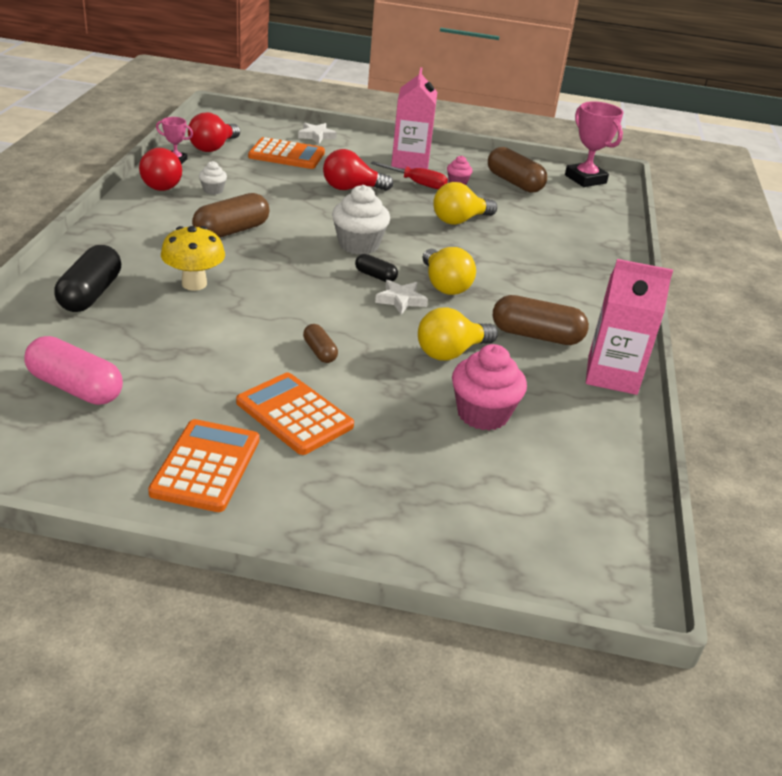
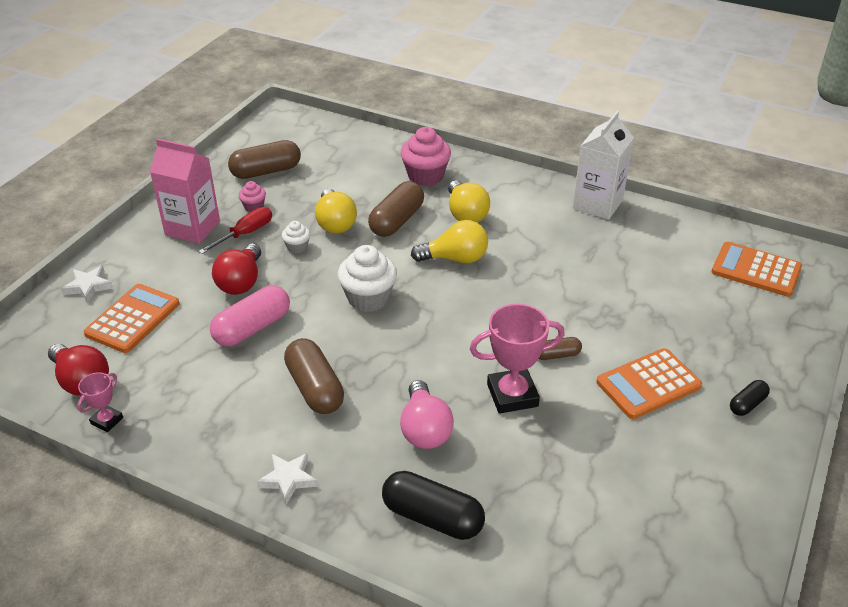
camera: 70 degrees left, 5 degrees up
pink capsule [24,336,123,405] -> pink capsule moved to [210,285,290,346]
red light bulb [139,148,182,191] -> none
orange calculator [148,419,259,512] -> orange calculator moved to [711,242,802,297]
yellow mushroom [161,226,225,291] -> pink light bulb [400,380,454,449]
white cupcake [199,161,227,195] -> white cupcake moved to [282,221,310,253]
black capsule [355,254,398,282] -> black capsule moved to [730,380,770,416]
white star [375,280,428,315] -> white star moved to [257,453,318,505]
yellow light bulb [418,307,498,361] -> yellow light bulb moved to [448,180,490,223]
pink cupcake [452,344,527,431] -> pink cupcake moved to [401,127,451,186]
brown capsule [493,295,589,345] -> brown capsule moved to [368,181,424,237]
pink trophy [565,101,624,187] -> pink trophy moved to [470,304,565,414]
pink carton [586,259,673,395] -> white carton [573,111,634,220]

